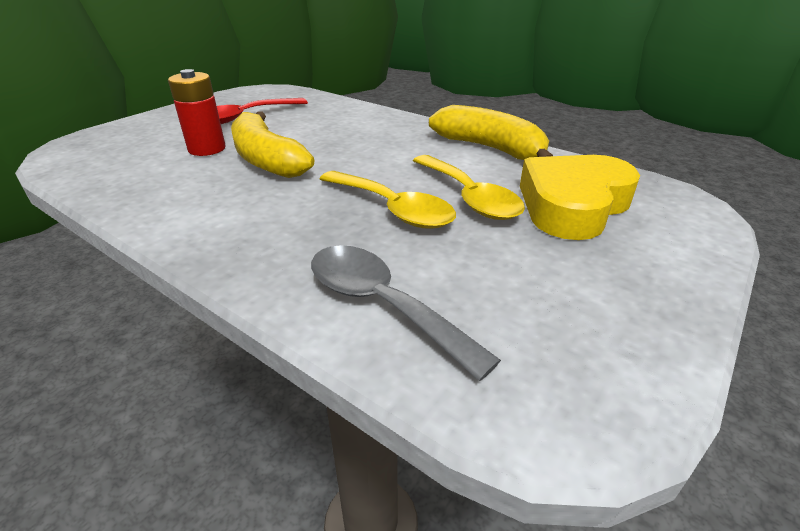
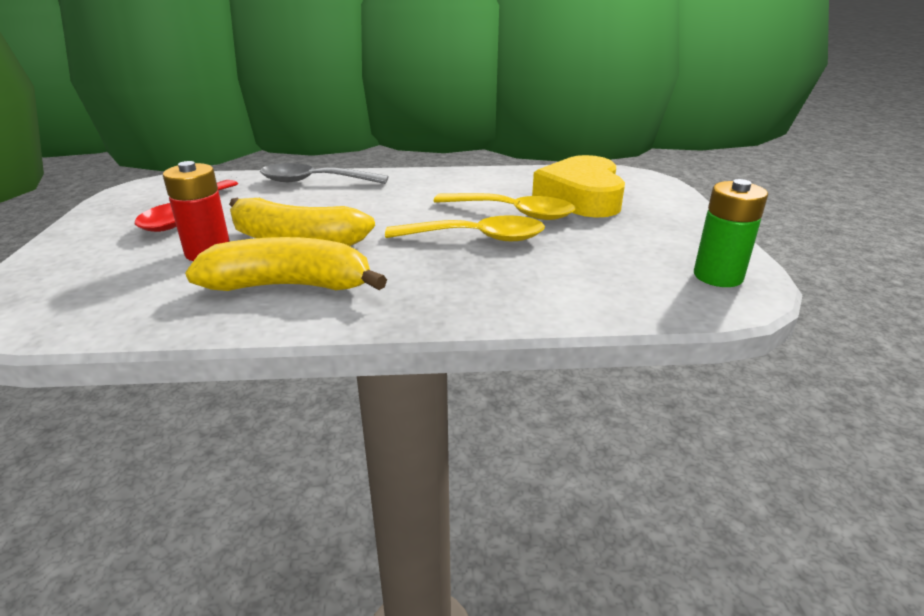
camera: 40 degrees left, 5 degrees down
grey spoon [311,245,501,381] -> grey spoon moved to [260,163,388,184]
yellow banana [429,105,553,160] -> yellow banana moved to [185,237,387,291]
none -> green battery [694,179,768,287]

